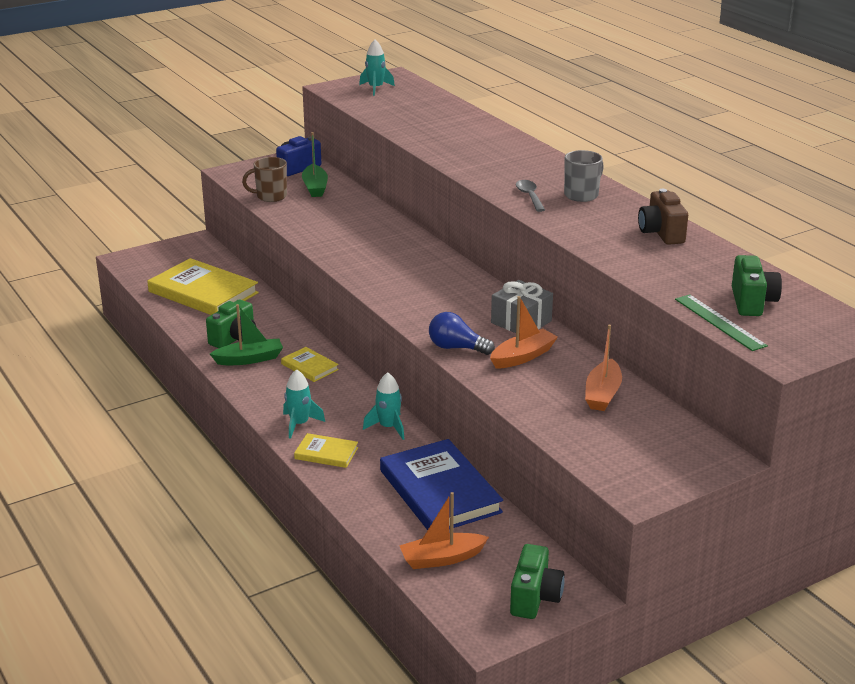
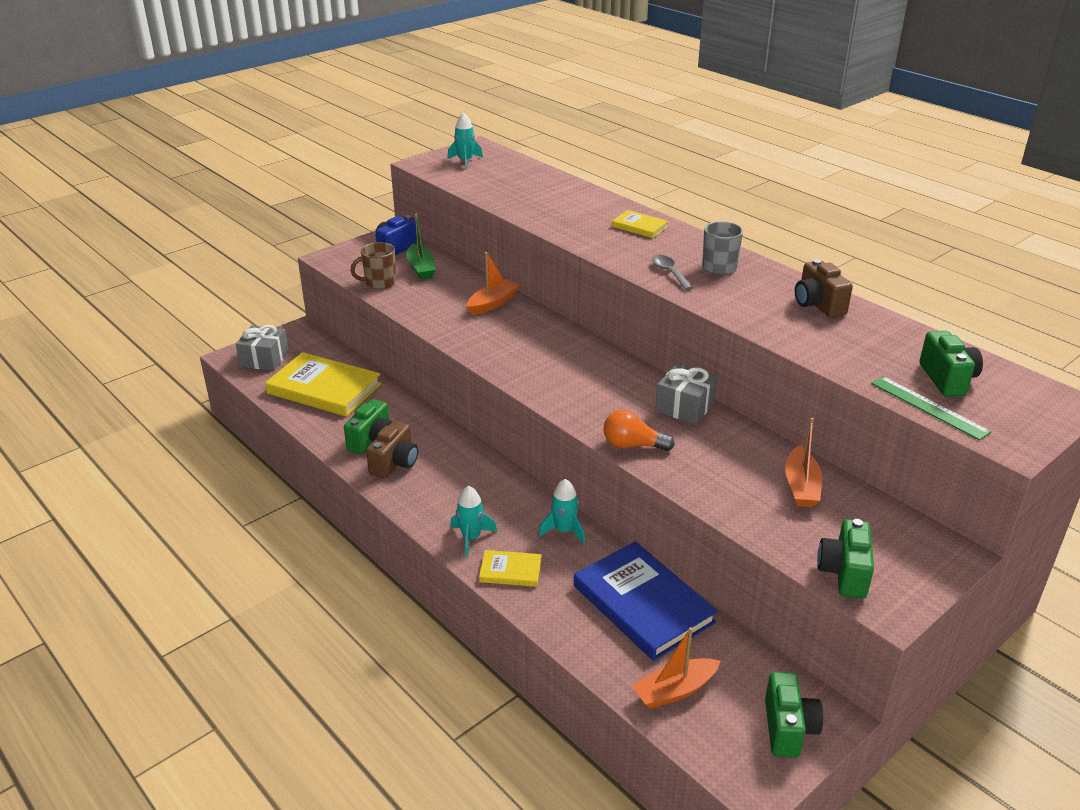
camera: 10 degrees left, 5 degrees up
green boat [210,304,283,365] -> brown camera [366,421,418,479]
yellow book [281,347,339,382] -> yellow book moved to [612,210,668,238]
blue light bulb [429,312,495,355] -> orange light bulb [603,410,675,451]
orange boat [490,296,558,369] -> orange boat moved to [466,252,520,315]
none -> grey gift [236,325,289,371]
none -> green camera [817,519,874,599]

